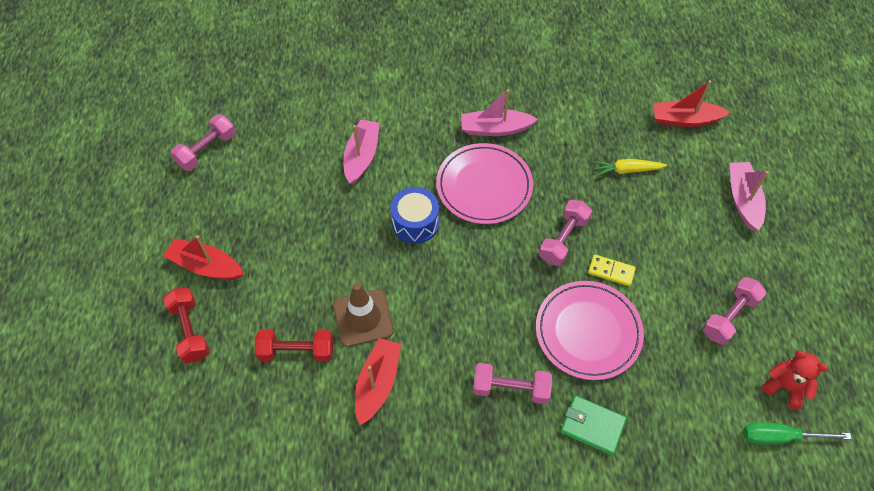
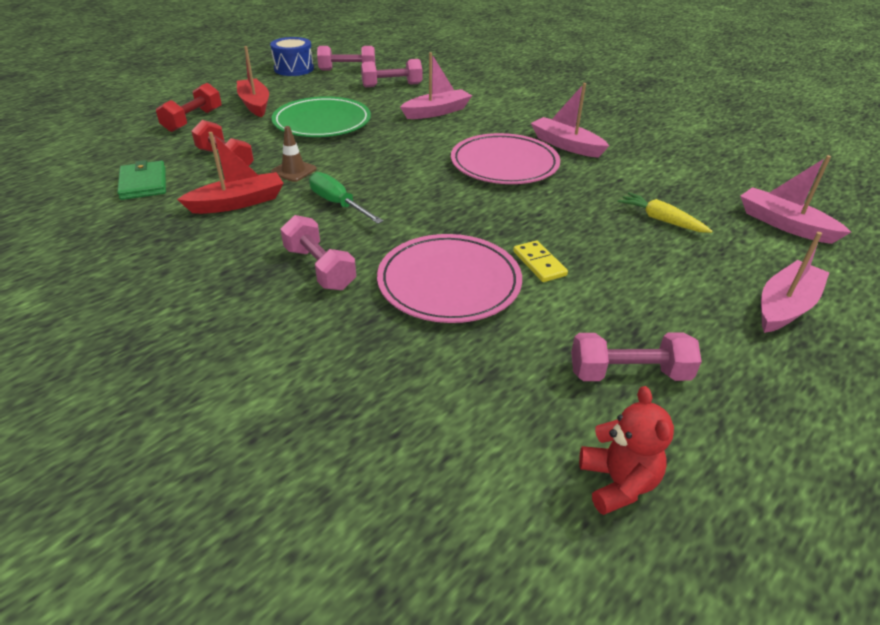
camera: 45 degrees right, 20 degrees down
brown traffic cone [333,283,393,347] -> brown traffic cone [271,126,317,182], size x0.62
blue drum [390,187,439,244] -> blue drum moved to [270,37,314,76]
pink dumbbell [539,200,592,266] -> pink dumbbell moved to [361,59,422,87]
green wallet [560,395,627,455] -> green wallet moved to [117,160,166,200]
red boat [653,80,730,127] -> pink boat [740,155,851,244]
green screwdriver [744,422,852,445] -> green screwdriver moved to [309,172,383,224]
none -> green plate [272,96,371,137]

